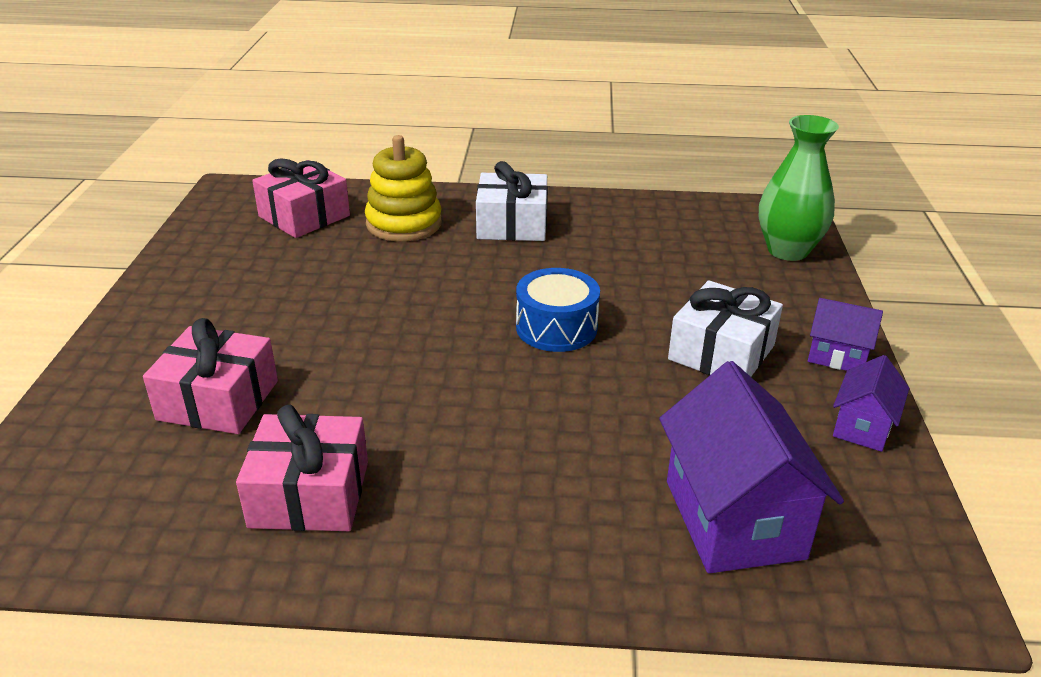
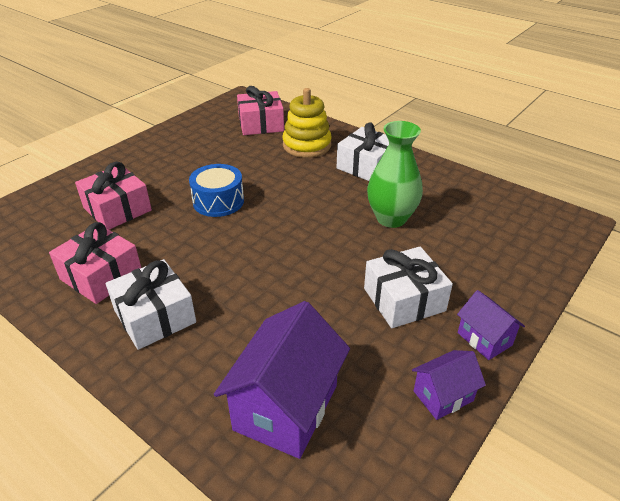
camera: 35 degrees right, 5 degrees up
blue drum [516,268,600,352] -> blue drum moved to [189,164,244,217]
green vase [759,115,839,261] -> green vase moved to [367,121,423,228]
none -> white gift [106,259,196,350]

